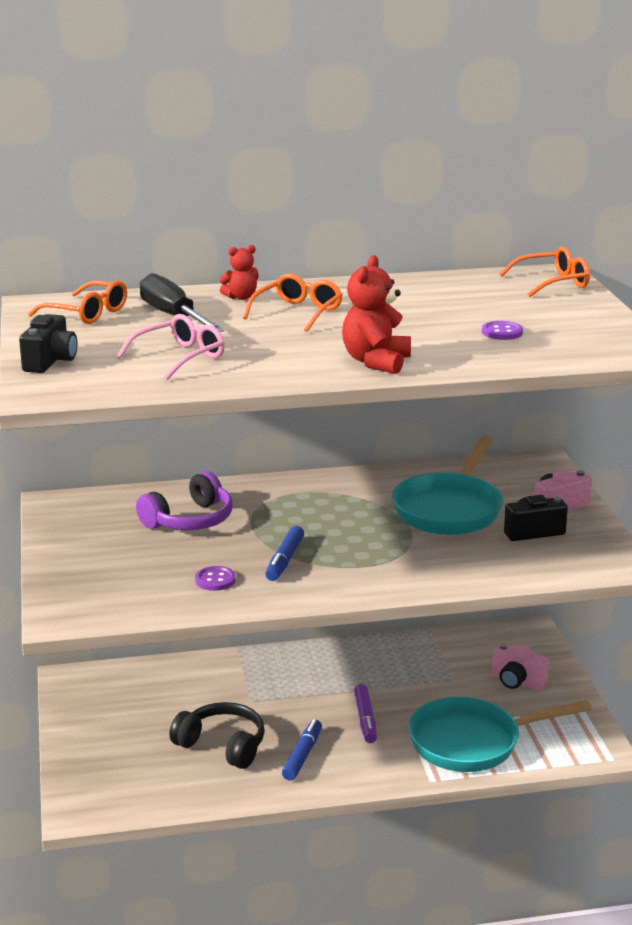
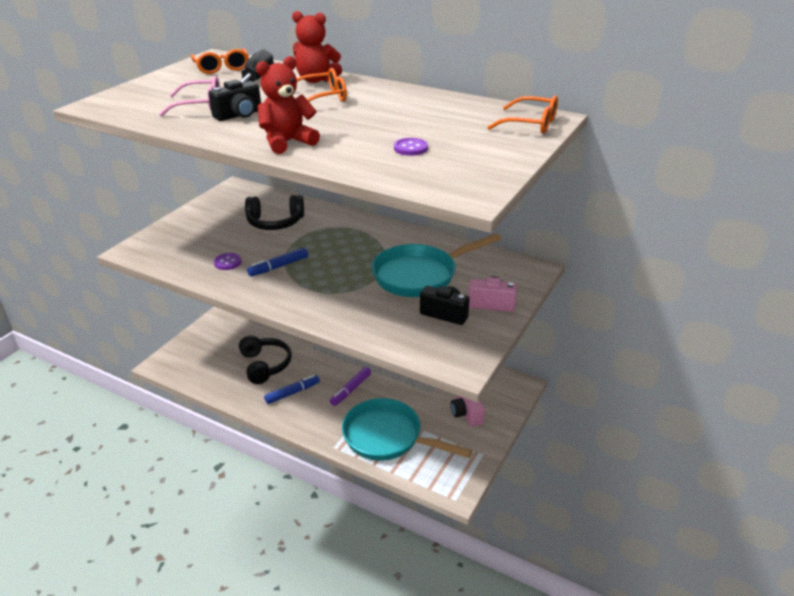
camera: 40 degrees right, 10 degrees up
black camera [19,314,77,373] -> black camera moved to [208,80,261,121]
purple headphones [136,471,233,530] -> black headphones [245,195,304,230]
red teddy bear [219,245,259,300] -> red teddy bear [292,11,342,83], size x1.69

